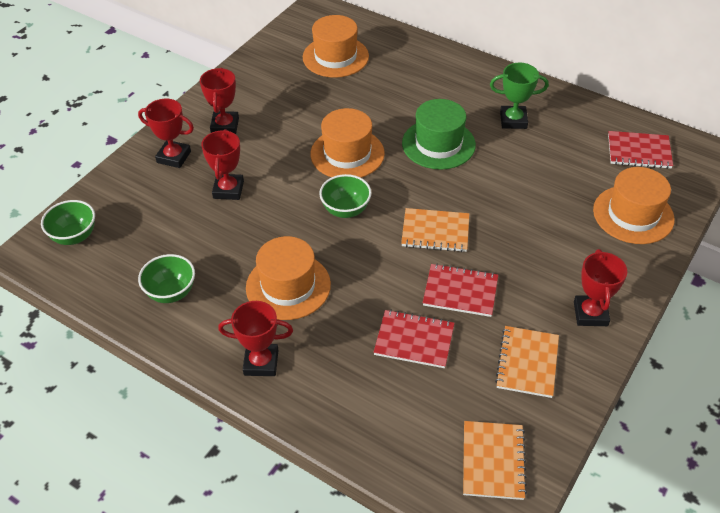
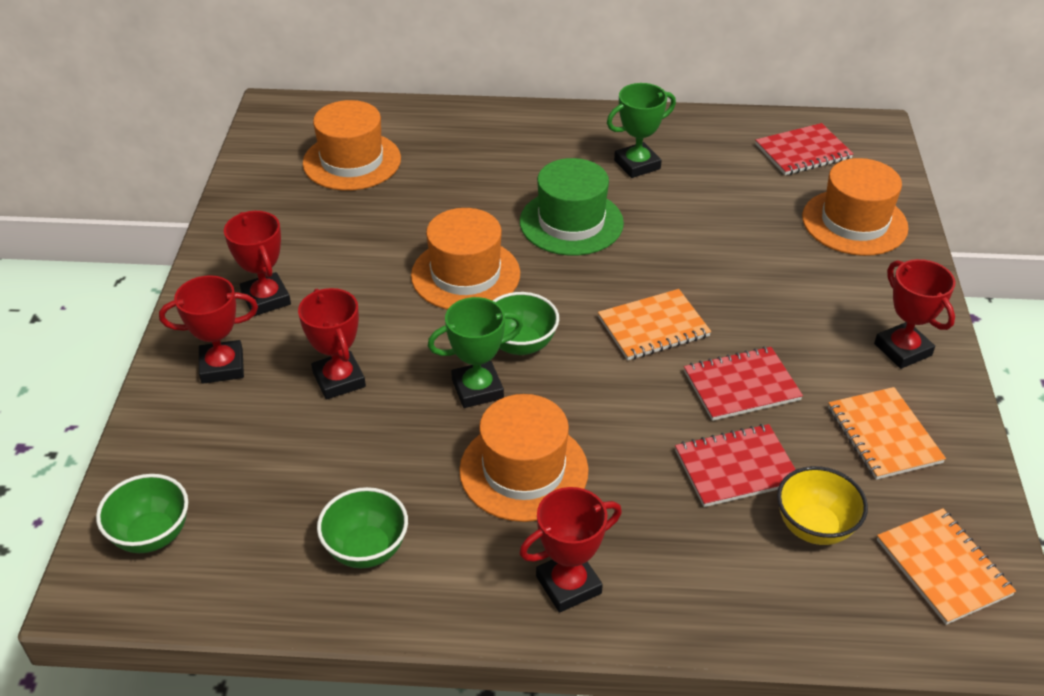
camera: 30 degrees left, 5 degrees down
none -> green trophy [428,297,523,408]
none -> yellow bowl [777,466,868,545]

